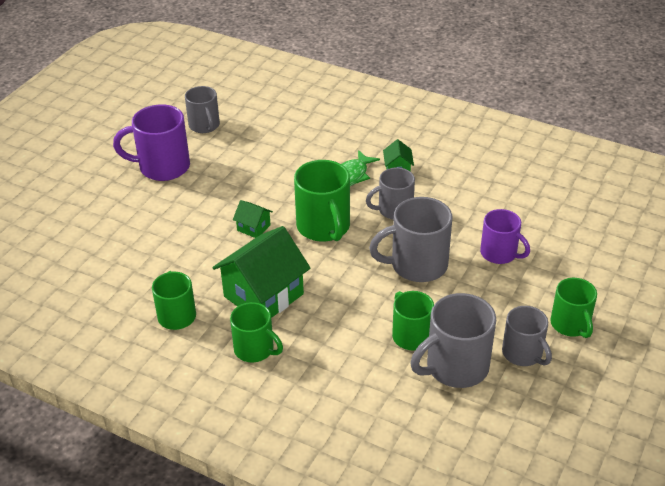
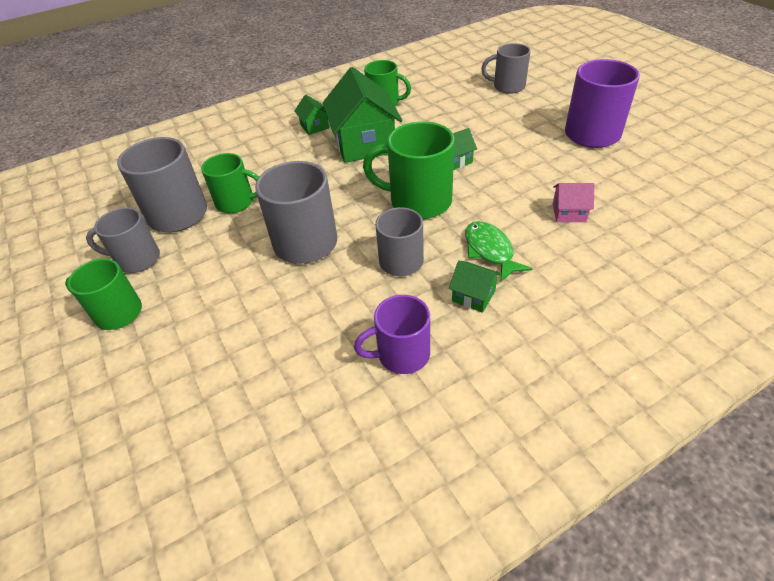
camera: 125 degrees right, 5 degrees up
grey mug [185,86,220,133] -> grey mug moved to [481,43,531,94]
green mug [230,302,283,362] -> green house [294,95,329,135]
purple mug [480,209,530,264] -> purple mug moved to [354,295,430,374]
none -> pink house [553,183,594,222]

